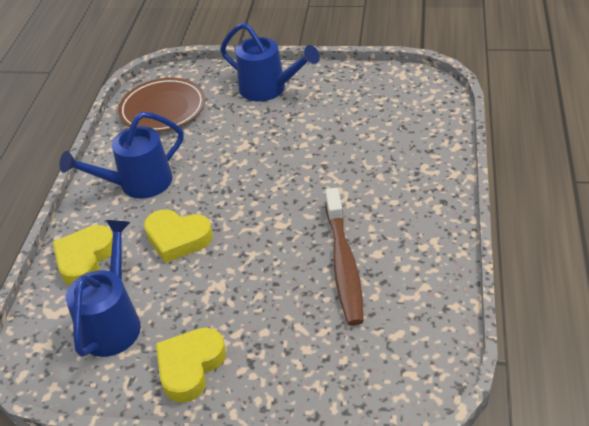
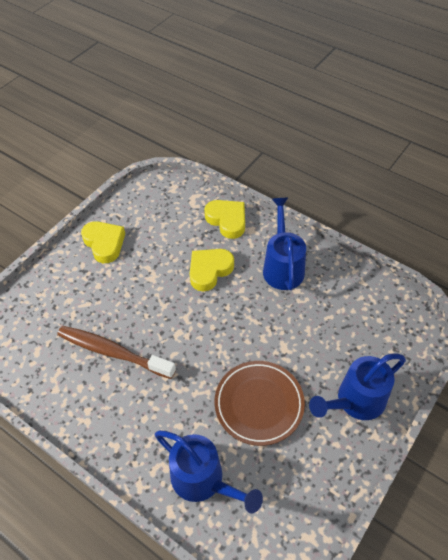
camera: 115 degrees right, 10 degrees up
blue watering can [66,220,141,357] -> blue watering can moved to [155,430,263,513]
brown plate [118,78,205,132] -> brown plate moved to [214,361,305,446]

